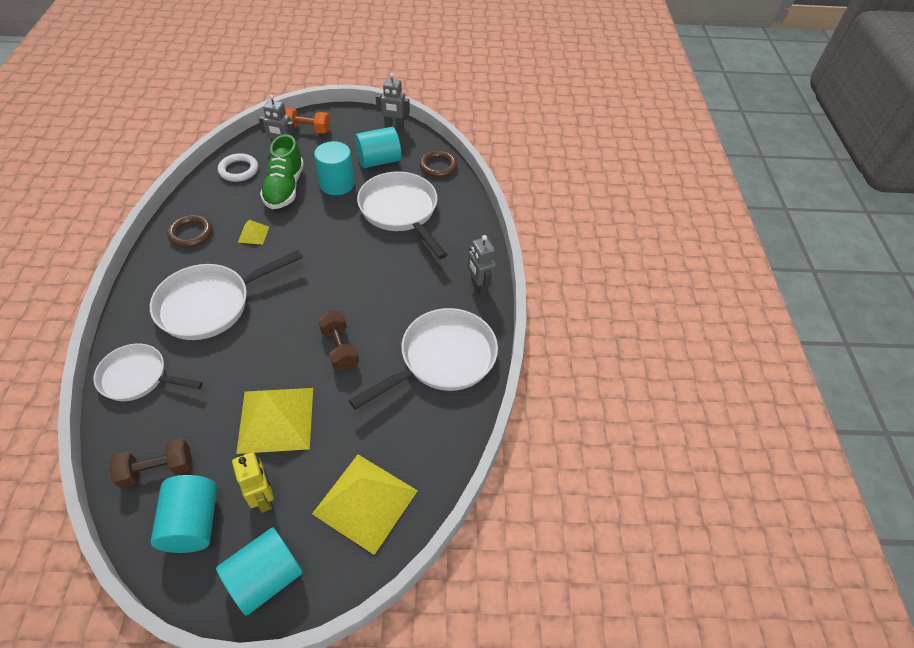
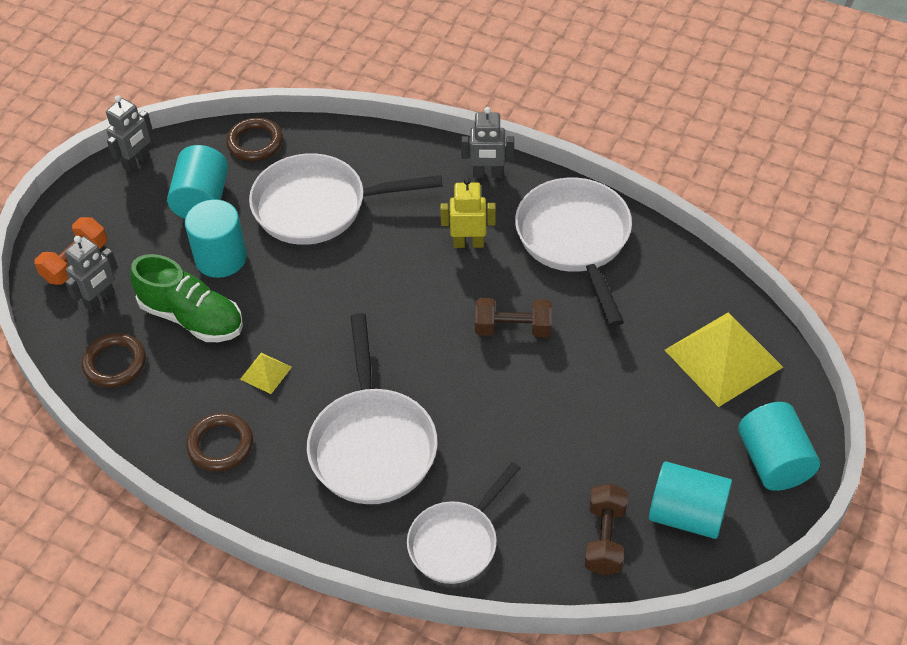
camera: 60 degrees left, 0 degrees up
white ring [218,153,258,182] -> brown ring [82,333,146,387]
yellow robot [232,452,274,513] -> yellow robot moved to [440,178,496,248]
yellow pyramid [236,388,313,454] -> none

